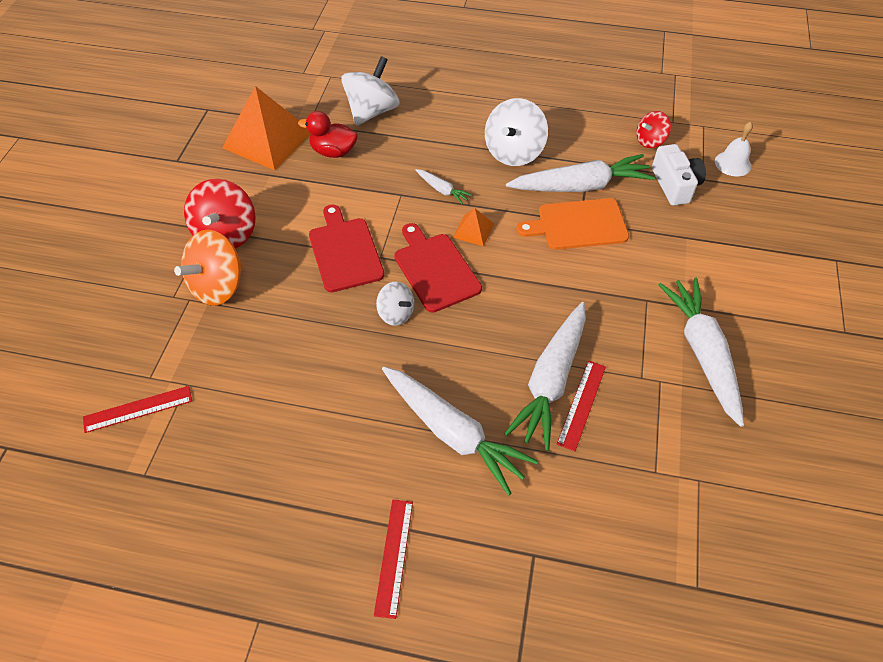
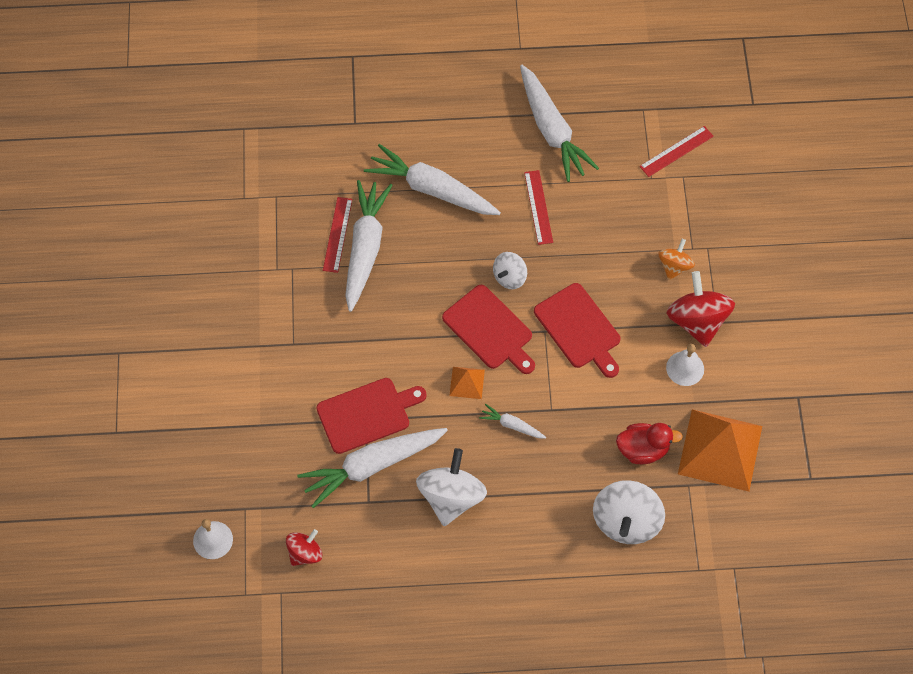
camera: 165 degrees right, 10 degrees up
orange spinning top [174,229,243,306] -> orange spinning top [658,239,695,280], size x0.57
red ruler [374,500,413,619] -> red ruler moved to [524,170,553,245]
white spinning top [376,281,414,326] -> white spinning top turned 75 degrees counterclockwise [493,252,527,289]
orange cutting board [517,198,629,250] -> red cutting board [316,378,427,454]
white camera [652,144,706,206] -> none
white carrot [658,278,744,427] -> white carrot moved to [520,65,599,182]
none -> white bell [666,344,704,386]

